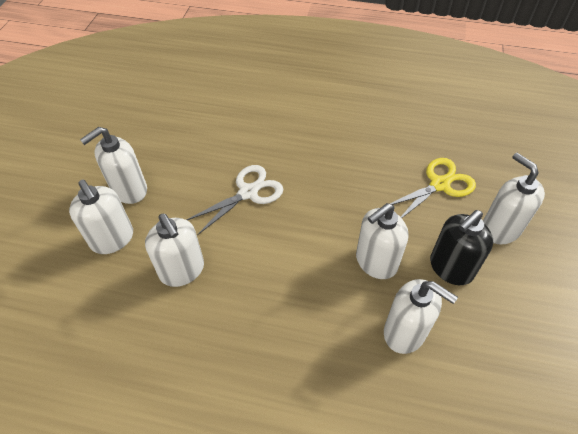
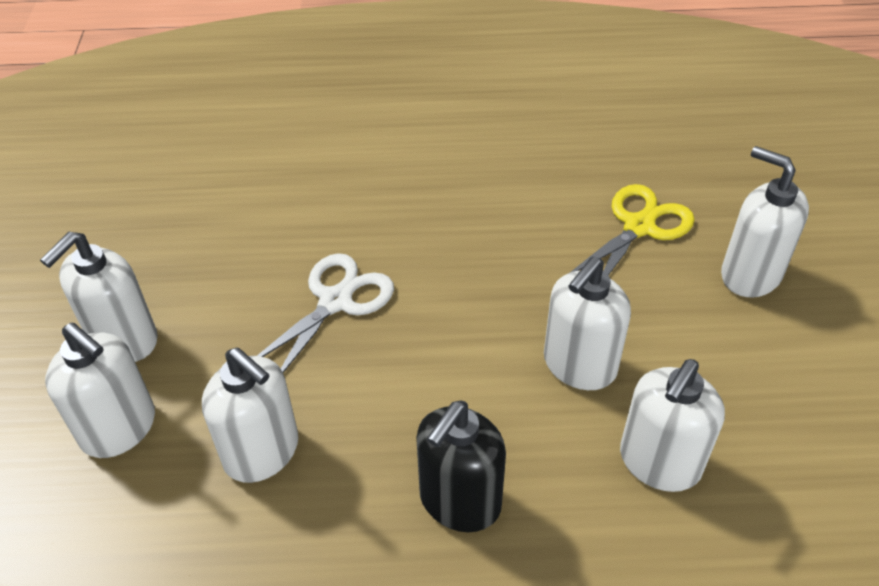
camera: 15 degrees left, 5 degrees down
white soap dispenser [384,279,458,354] -> white soap dispenser turned 105 degrees clockwise [620,359,725,492]
black soap dispenser [430,210,493,285] -> black soap dispenser moved to [416,401,506,532]

